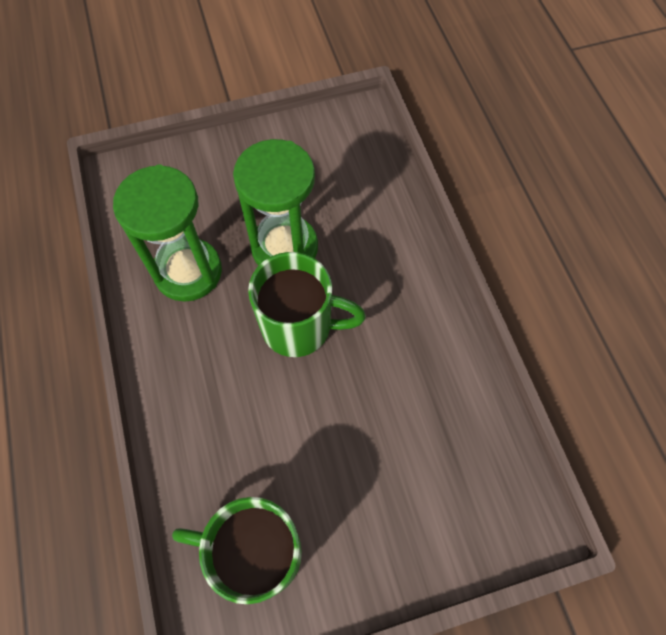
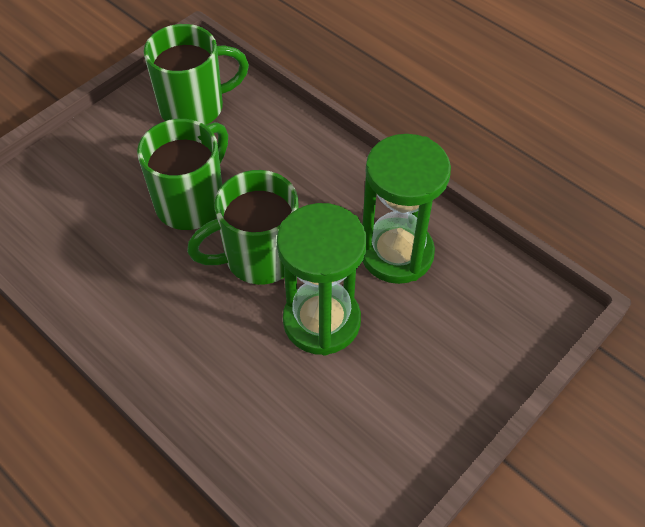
camera: 150 degrees right, 10 degrees down
none -> green mug [137,119,228,230]

